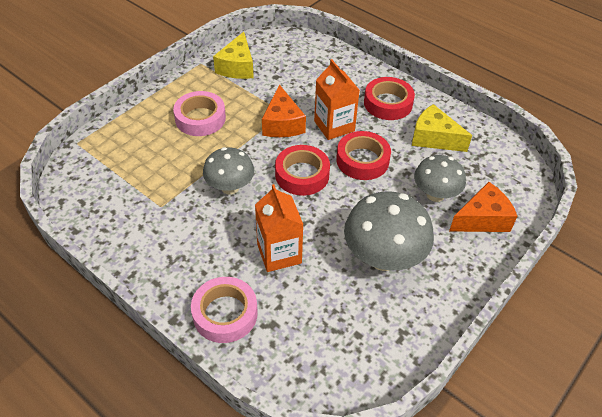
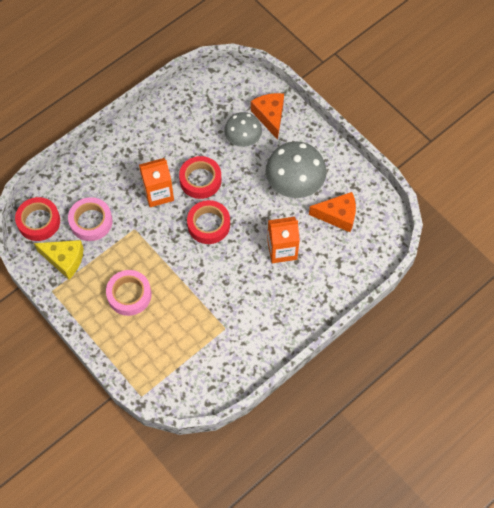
camera: 80 degrees left, 15 degrees up
pink tape [191,277,258,343] -> pink tape moved to [68,197,113,241]
grey mushroom [203,147,254,194] -> none
orange cheese [262,84,306,137] -> orange cheese moved to [309,192,356,232]
red tape [364,77,415,120] -> red tape moved to [15,197,60,241]
yellow cheese [412,104,472,152] -> none

